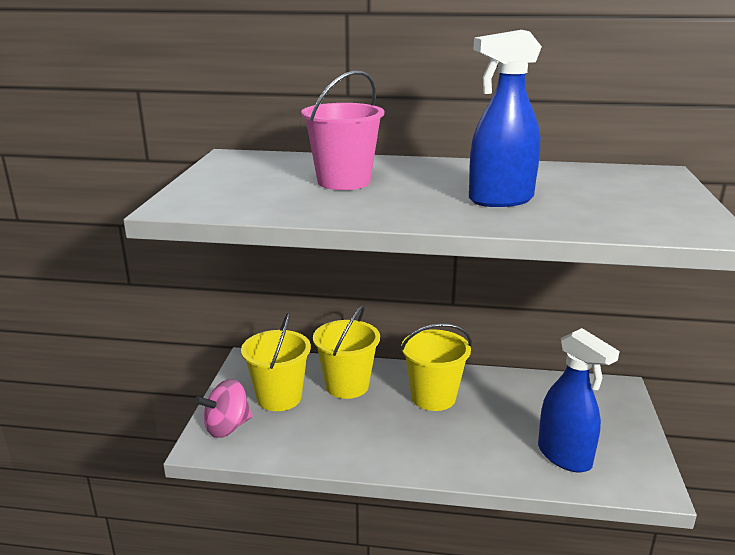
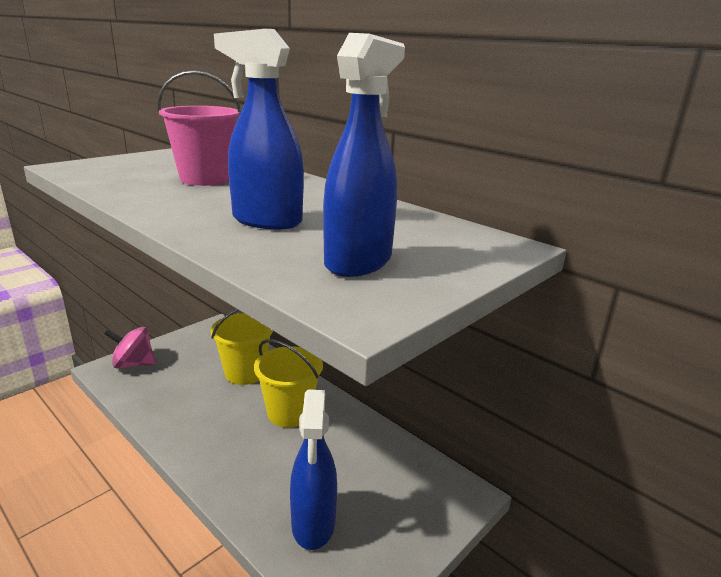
camera: 35 degrees right, 0 degrees up
yellow bucket [241,313,311,411] -> none
none -> blue spray bottle [323,33,405,277]

